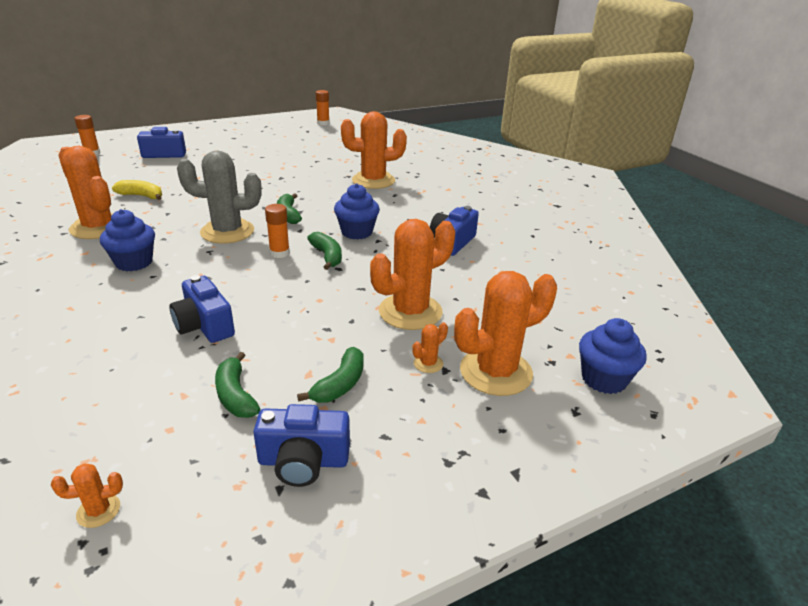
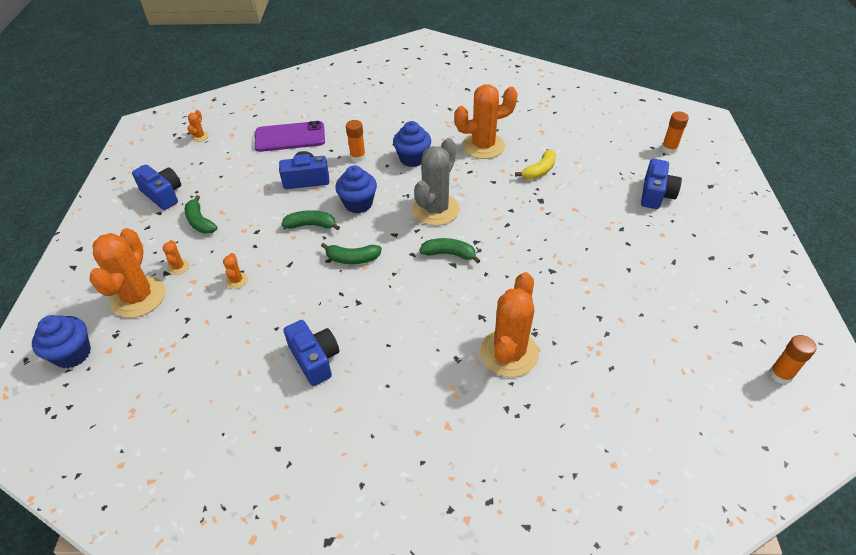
camera: 120 degrees right, 15 degrees up
green banana [215,352,260,418] -> green banana moved to [281,210,340,231]
blue camera [253,404,350,487] -> blue camera turned 105 degrees clockwise [132,165,181,210]
orange glue stick [265,204,290,258] -> orange glue stick moved to [346,120,366,162]
blue cupcake [334,183,380,240] -> blue cupcake moved to [335,165,377,213]
orange cactus [370,219,455,330] -> orange cactus [223,253,248,289], size x0.42
none -> purple phone [254,121,325,152]

